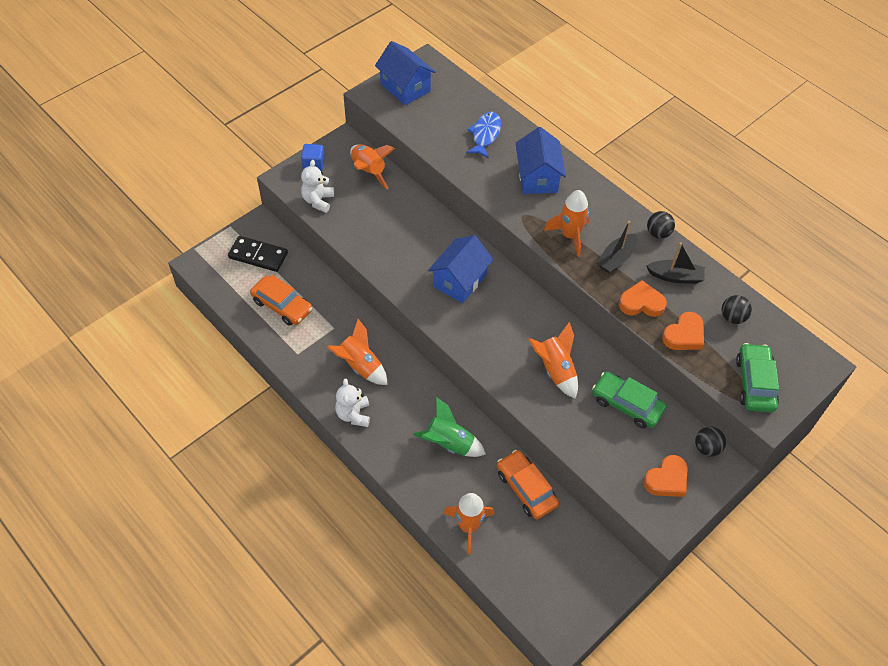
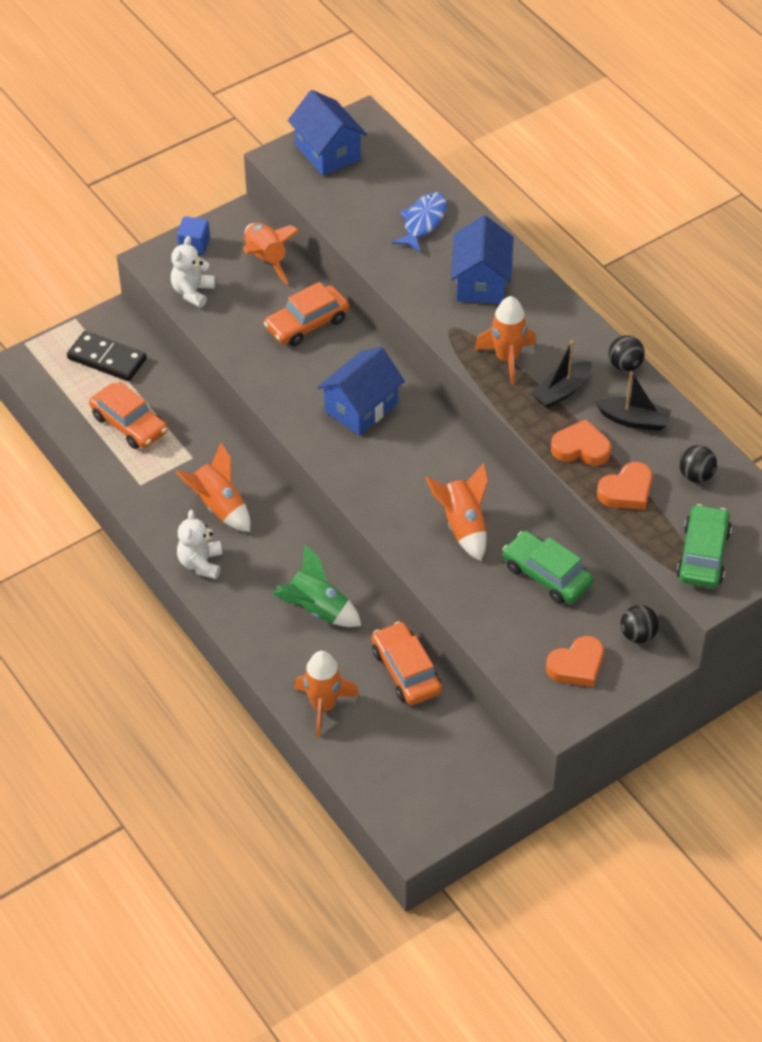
camera: 10 degrees right, 5 degrees down
none -> orange car [264,282,349,346]

